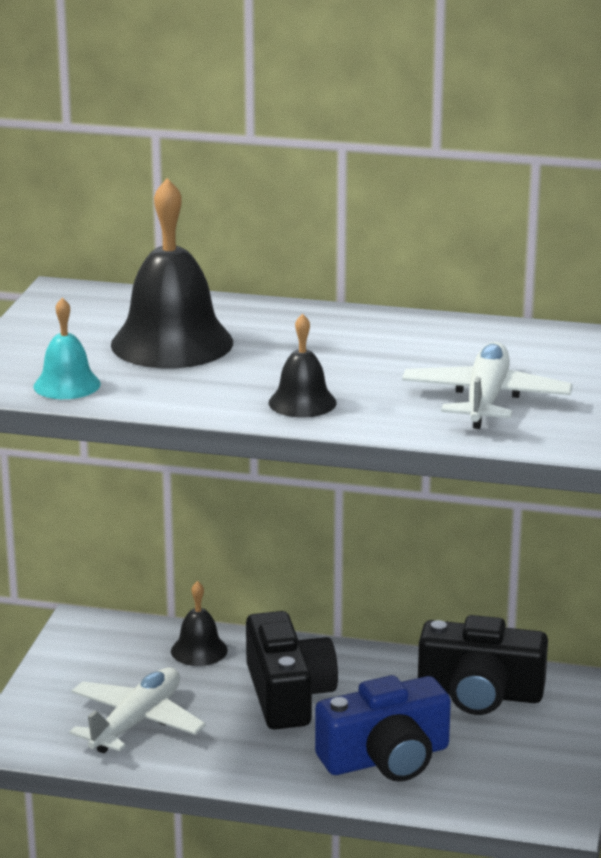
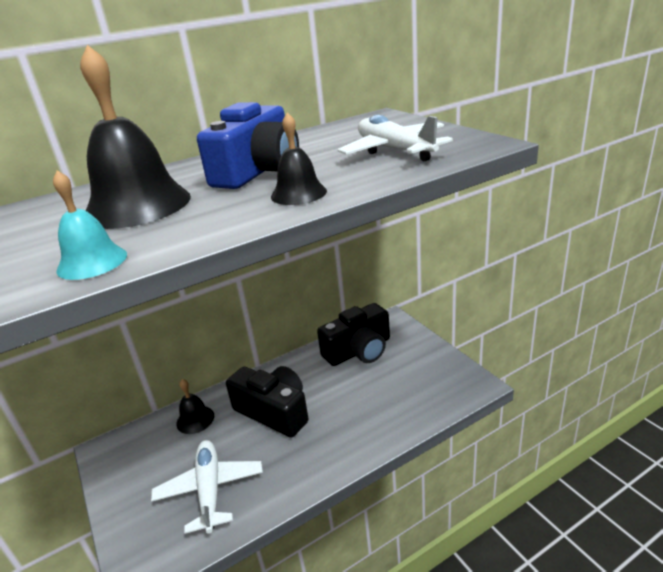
camera: 40 degrees left, 5 degrees up
blue camera [315,675,451,782] -> blue camera moved to [197,102,299,189]

